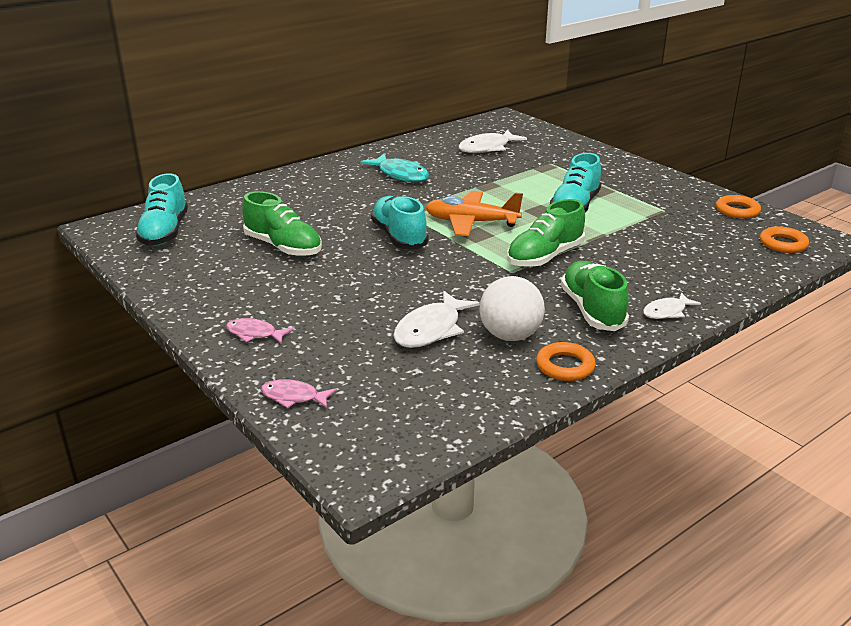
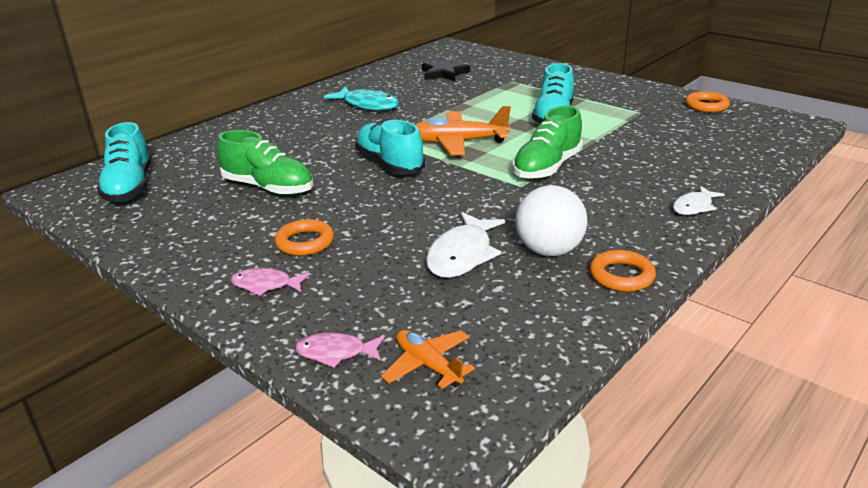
camera: 10 degrees left, 0 degrees up
white fish [459,130,527,153] -> black star [422,59,470,81]
green shoe [561,261,629,331] -> none
orange ring [760,226,809,253] -> orange ring moved to [275,219,334,256]
none -> orange plane [381,330,475,389]

